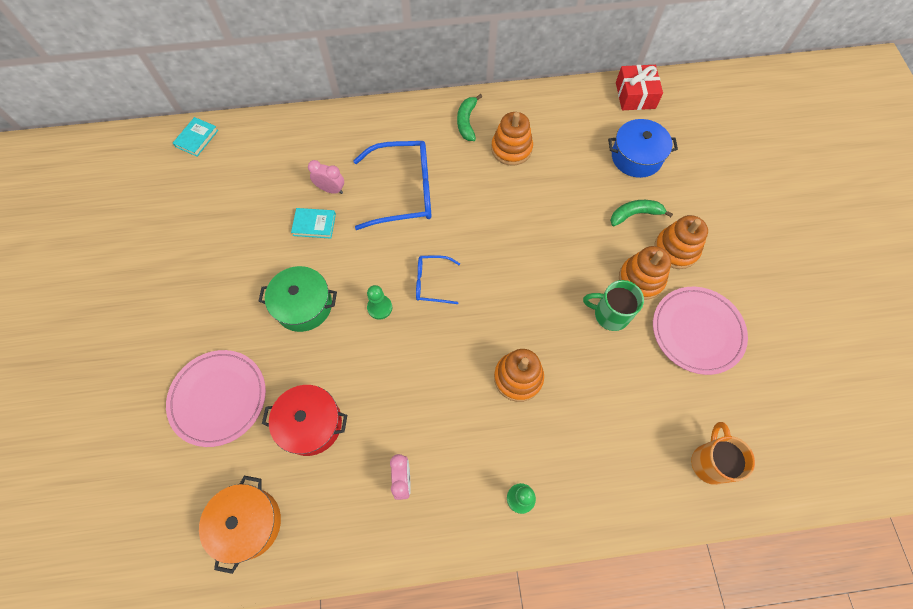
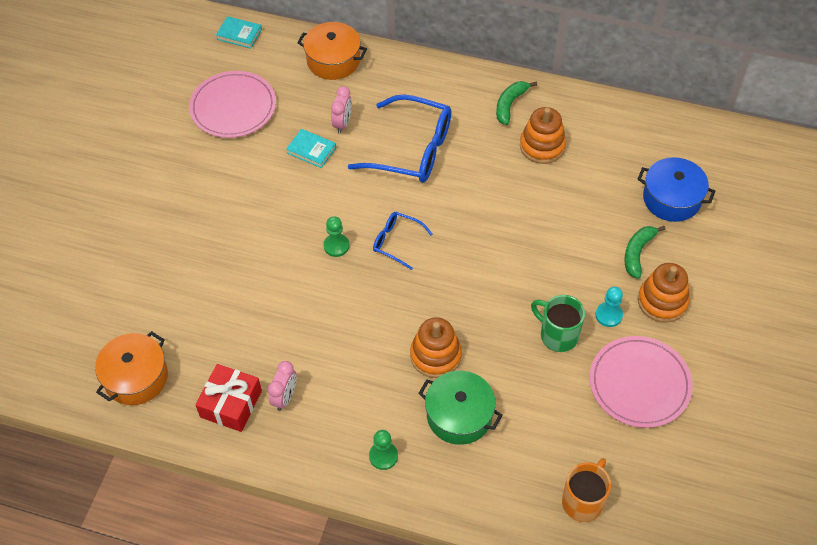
camera: 25 degrees right, 10 degrees down
pink plate [166,350,266,447] -> pink plate moved to [189,71,276,138]
turquoise book [173,117,218,156] -> turquoise book turned 60 degrees clockwise [216,16,262,49]
green pot [259,266,337,332] -> green pot moved to [418,371,502,445]
red pot [262,385,347,456] -> none
pink clock [308,160,344,194] -> pink clock turned 60 degrees clockwise [331,86,352,134]
green banana [610,200,673,226] -> green banana turned 75 degrees counterclockwise [624,226,666,279]
red gift [616,65,663,110] -> red gift moved to [195,364,262,432]
orange stacking toy [619,246,671,300] -> turquoise pawn [595,287,623,327]
none -> orange pot [297,22,367,80]

